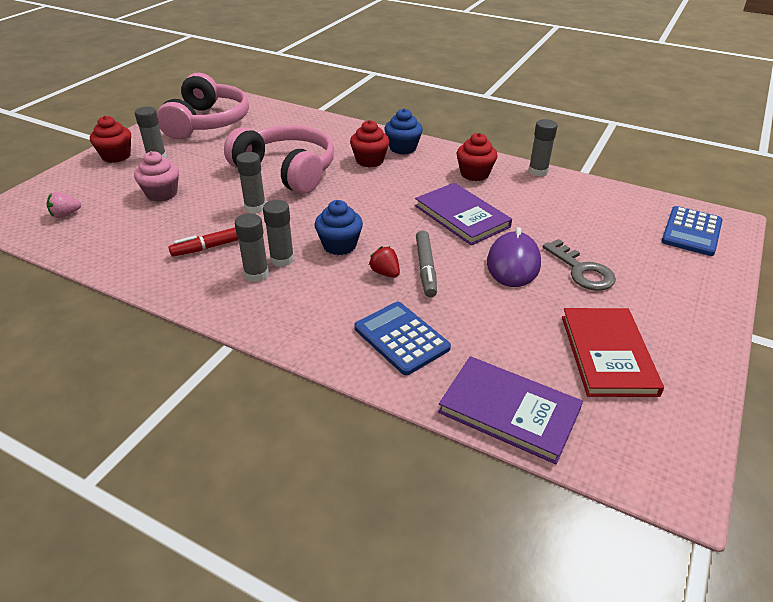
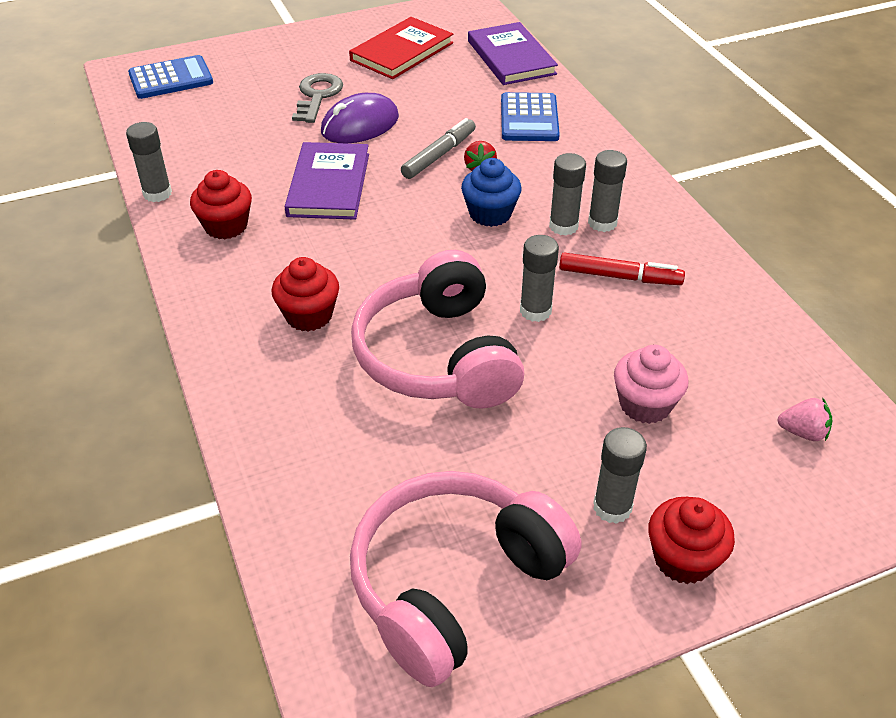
camera: 140 degrees left, 5 degrees up
blue cupcake [384,109,423,155] -> none

